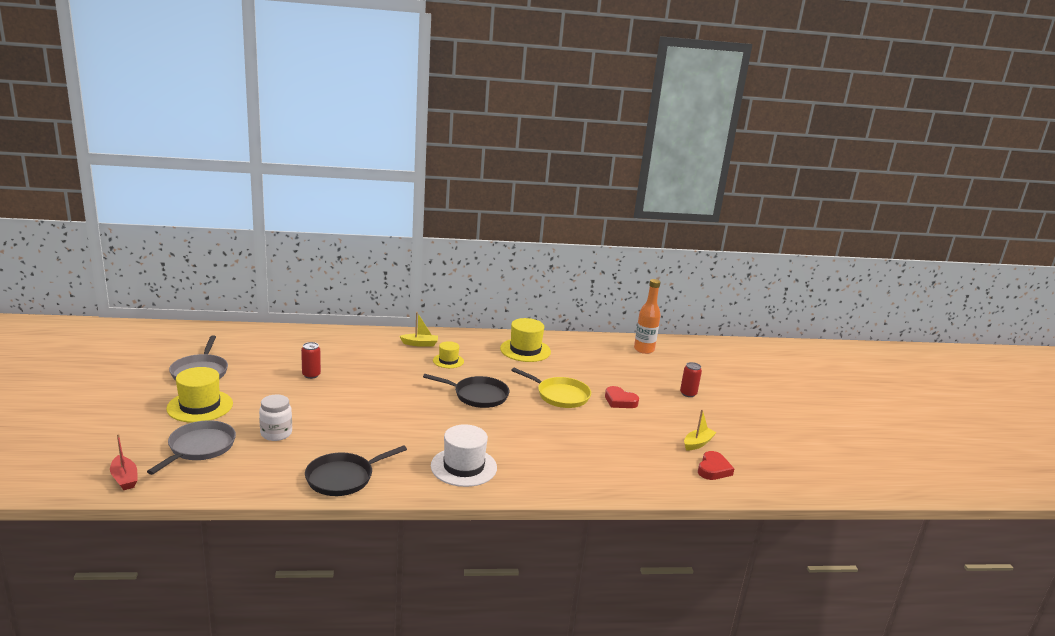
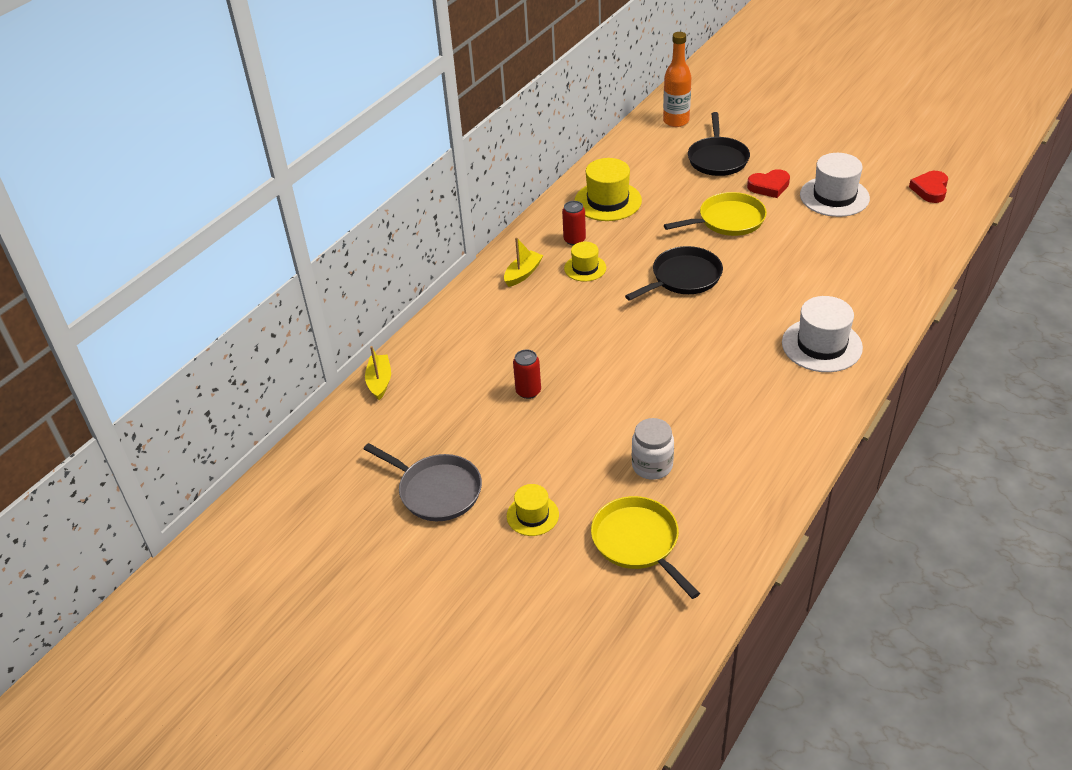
camera: 45 degrees left, 20 degrees up
red boat [110,434,138,490] -> none
grey pan [147,420,236,475] -> yellow pan [591,496,700,599]
yellow hat [166,367,233,423] -> yellow hat [507,484,559,536], size x0.58
black pan [305,445,407,496] -> black pan moved to [688,112,750,176]
red can [680,362,702,397] -> red can moved to [562,201,586,246]
yellow boat [684,409,717,451] -> yellow boat moved to [365,346,391,400]
red heart [698,451,734,480] -> red heart turned 135 degrees counterclockwise [909,171,948,203]
none -> white hat [800,153,870,217]

